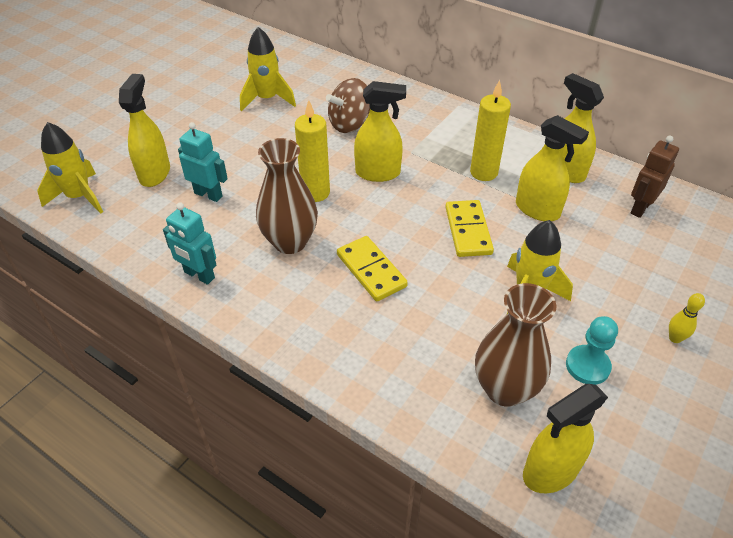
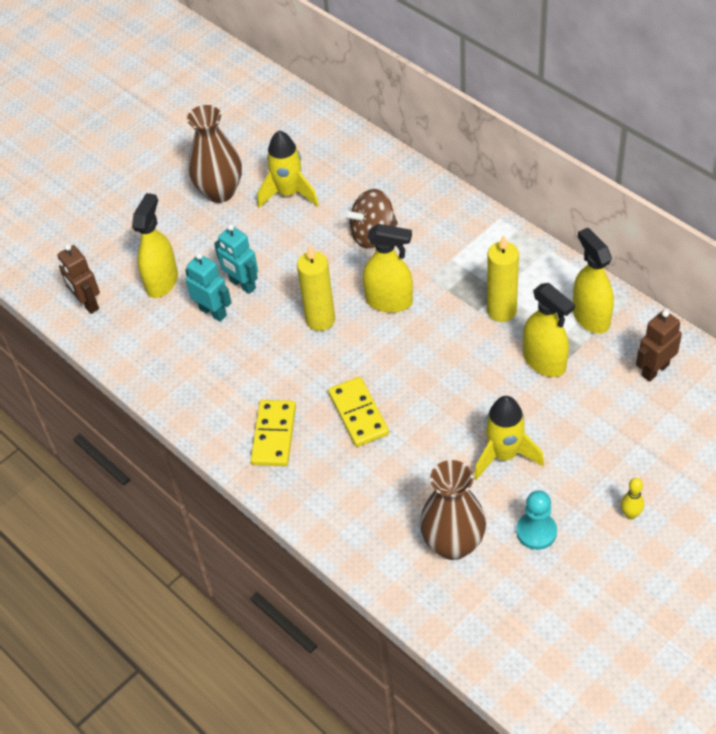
camera: 15 degrees right, 5 degrees up
yellow rocket [37,122,103,214] -> brown robot [57,244,100,314]
turquoise robot [163,202,216,285] -> turquoise robot moved to [214,224,258,294]
brown vase [256,138,318,254] -> brown vase moved to [187,105,242,203]
yellow domino [445,200,494,257] -> yellow domino moved to [250,400,296,466]
yellow spray bottle [523,384,608,493] -> none

